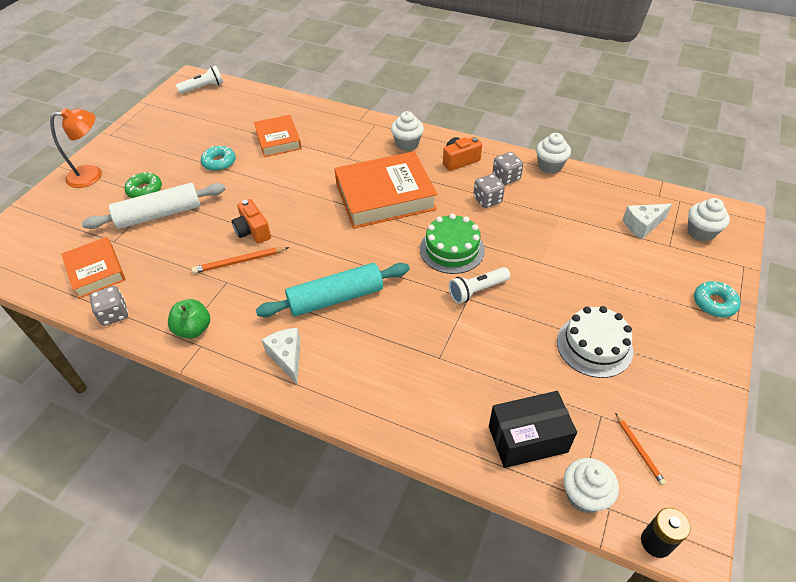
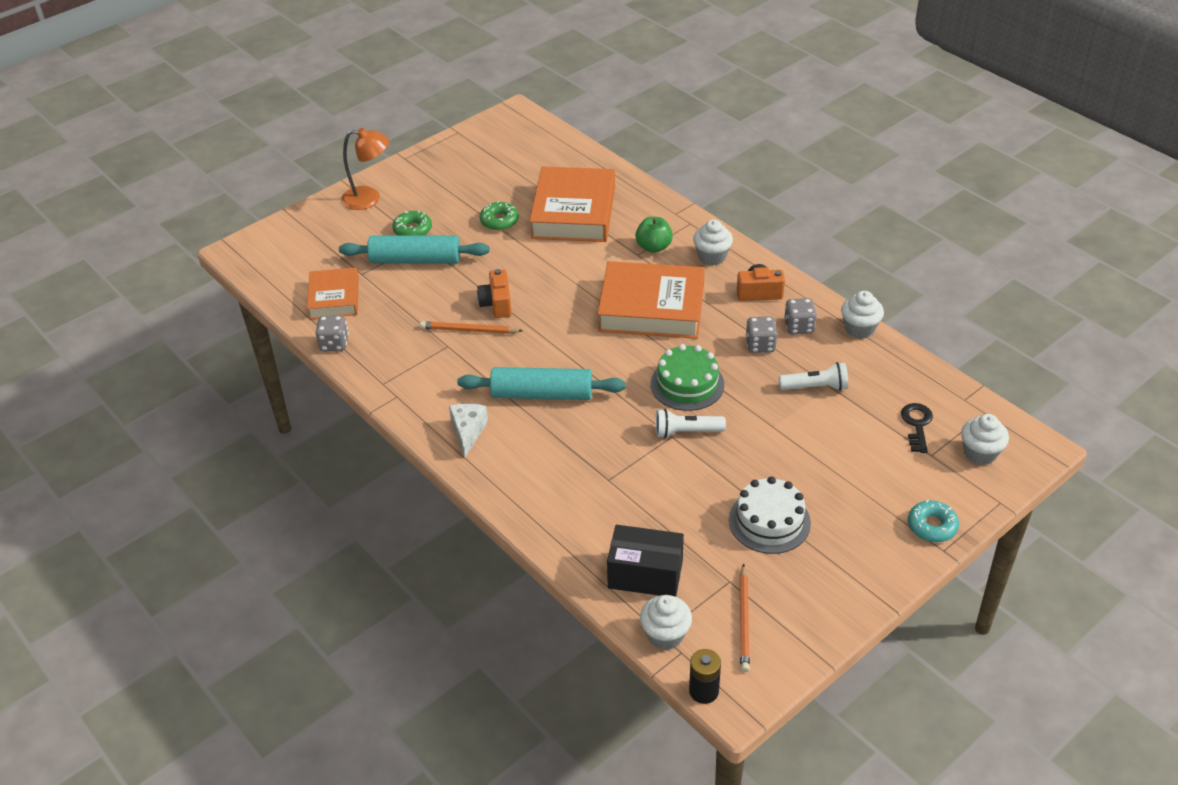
camera: 25 degrees right, 5 degrees down
white rolling pin [82,183,225,229] -> turquoise rolling pin [339,235,489,263]
green apple [168,299,210,339] -> green apple moved to [635,217,673,253]
white flashlight [176,66,223,94] -> white flashlight moved to [779,362,848,391]
turquoise donut [201,146,236,171] -> green donut [480,201,519,230]
orange book [254,115,302,157] -> orange book [529,166,615,242], size x1.69
orange pencil [615,413,666,485] -> orange pencil [740,563,750,672], size x1.53
white cheese [623,204,672,239] -> black key [901,403,933,453]

